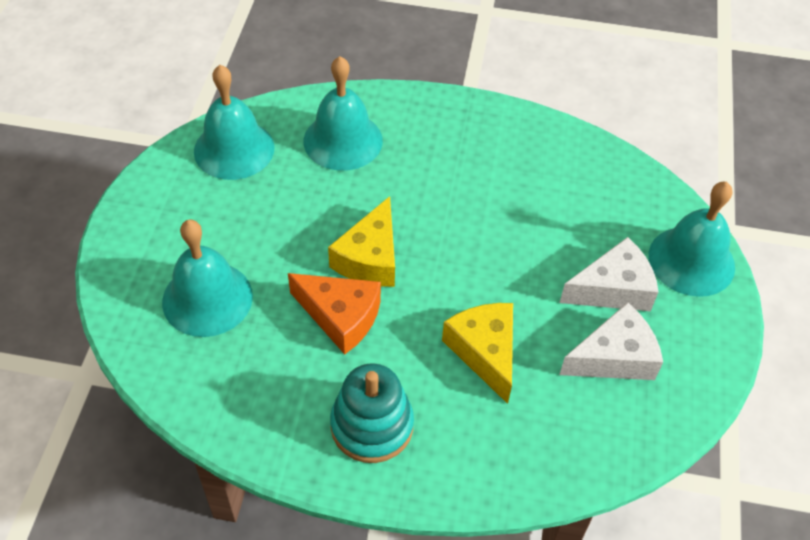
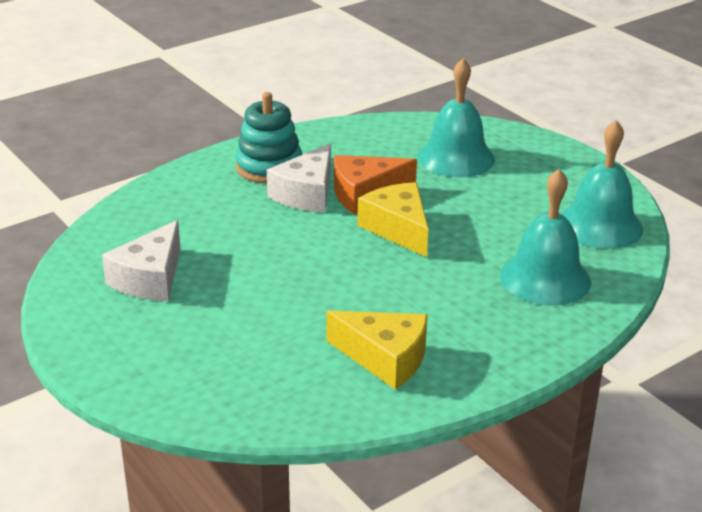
camera: 135 degrees right, 20 degrees down
yellow cheese [442,303,513,404] -> yellow cheese moved to [326,311,428,390]
white cheese [560,237,658,311] -> white cheese moved to [267,143,331,212]
turquoise bell [649,182,735,297] -> none

